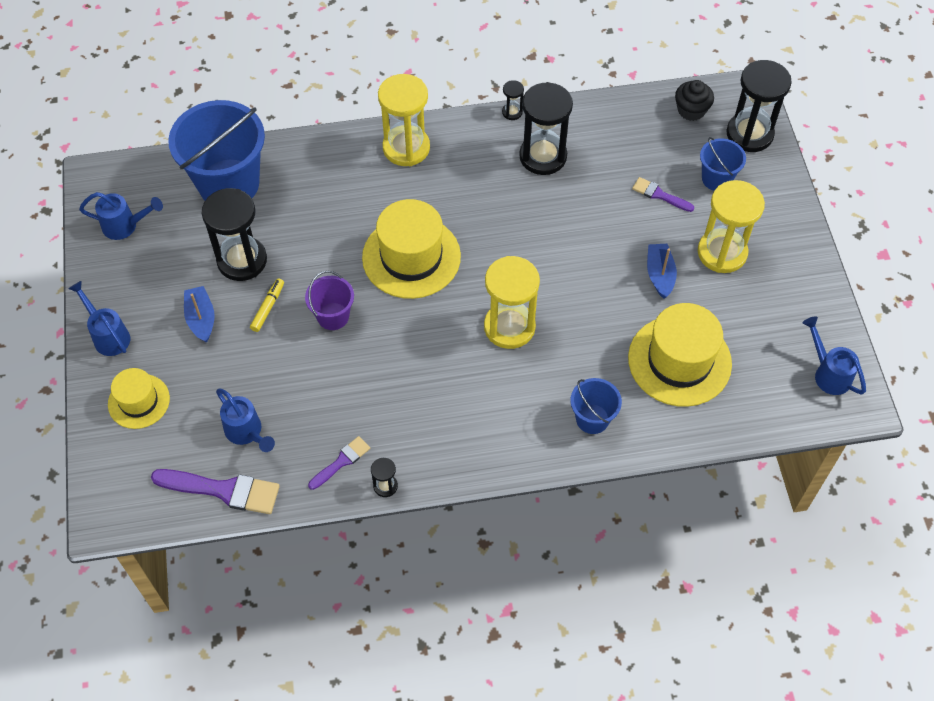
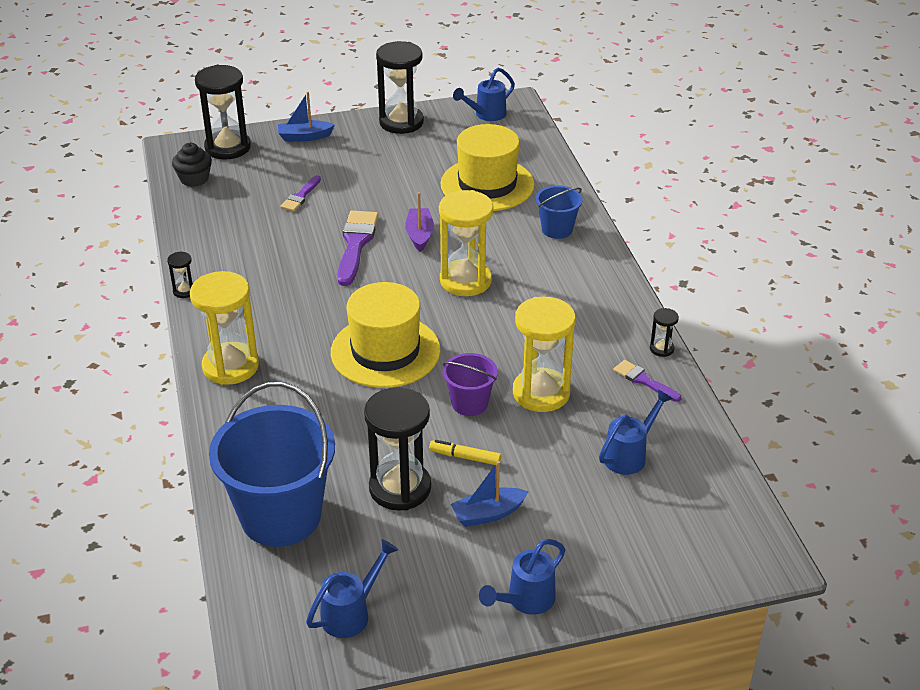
camera: 95 degrees left, 20 degrees down
blue watering can [79,192,163,240] -> blue watering can turned 45 degrees clockwise [306,539,398,638]
yellow hat [108,368,170,429] -> none
purple brush [151,469,280,514] -> purple brush moved to [337,210,378,286]
black hourglass [519,82,573,175] -> black hourglass moved to [376,41,424,134]
blue boat [647,244,677,299] -> blue boat moved to [278,92,335,142]
yellow hourglass [698,180,765,273] -> yellow hourglass moved to [513,297,576,412]
blue bucket [700,137,746,191] -> none
none -> purple boat [405,192,434,252]

